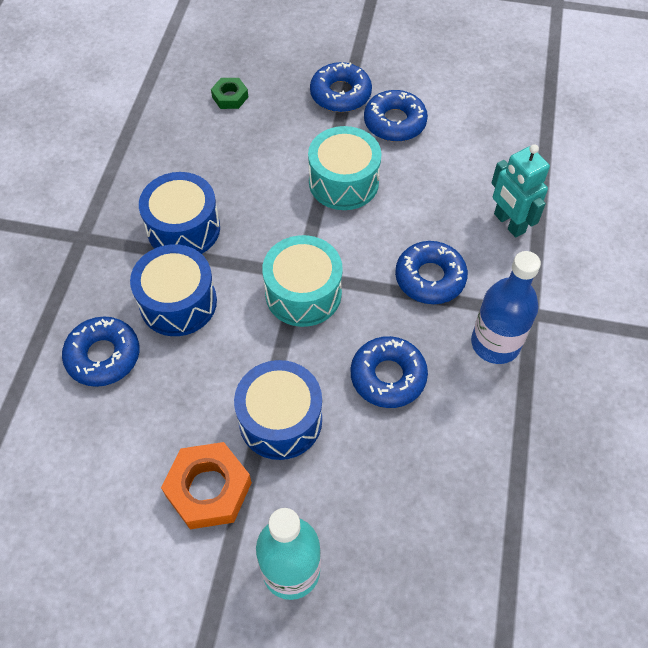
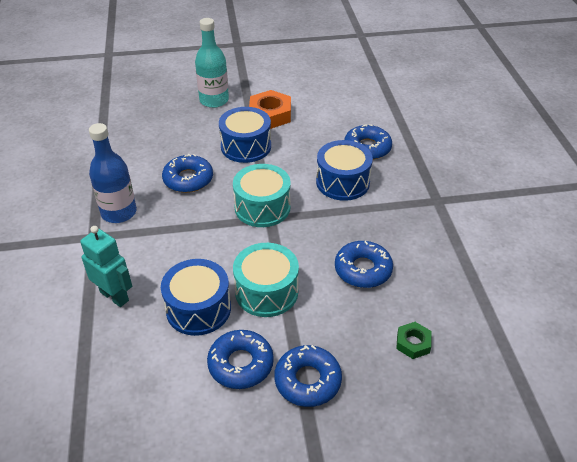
camera: 160 degrees right, 15 degrees down
blue drum [139,172,220,254] -> blue drum moved to [161,259,231,336]
blue donut [395,241,468,304] -> blue donut moved to [335,241,393,288]

